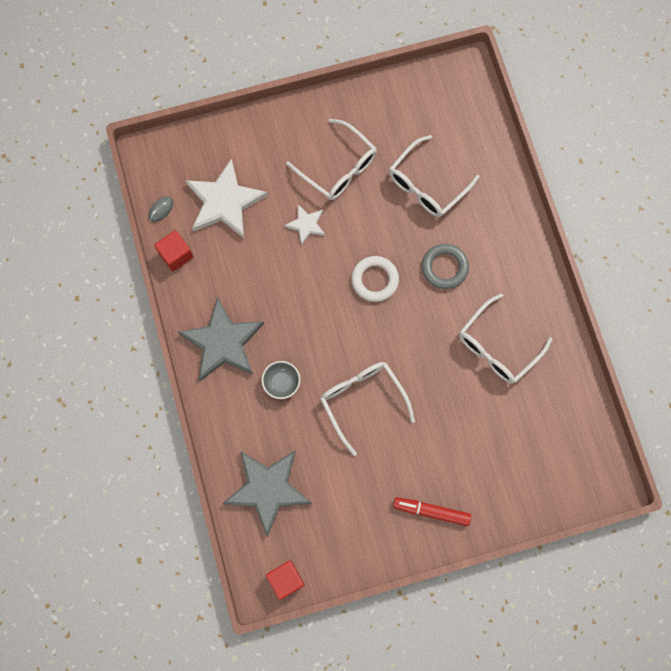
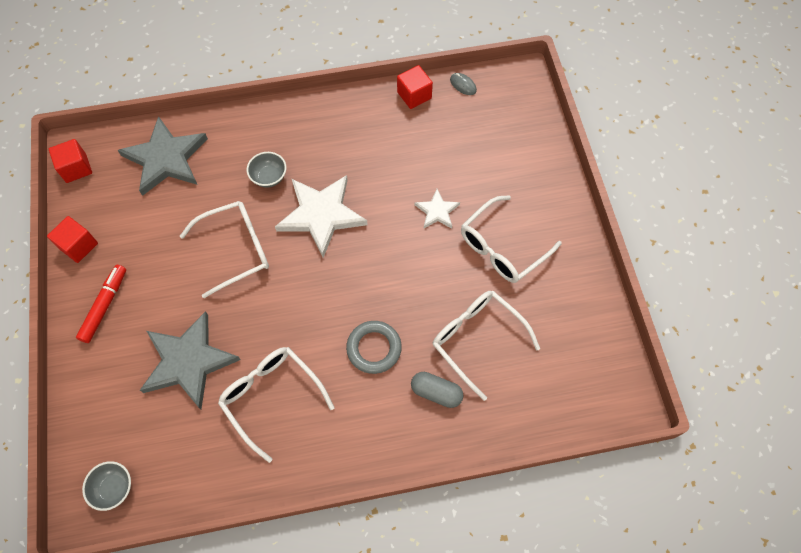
camera: 95 degrees right, 10 degrees down
grey star [178,297,264,381] -> grey star moved to [140,311,240,409]
white star [185,158,268,238] -> white star moved to [275,175,368,258]
white ring [351,256,399,302] -> none
none -> red cube [47,216,98,263]
none -> grey bowl [82,461,131,511]
none -> grey capsule [411,372,463,408]

